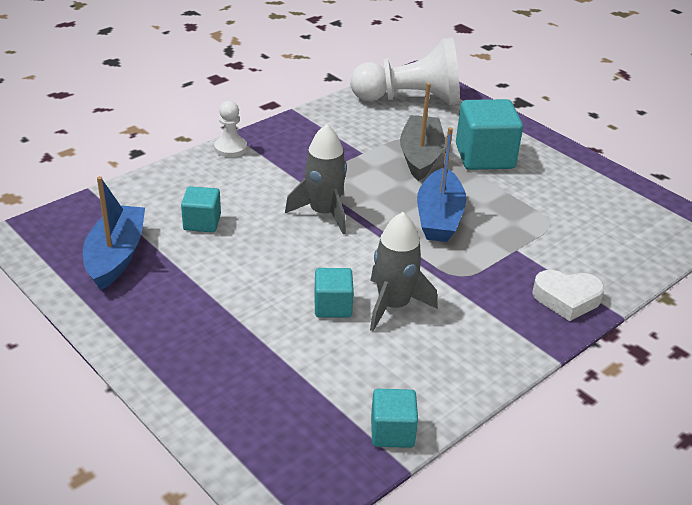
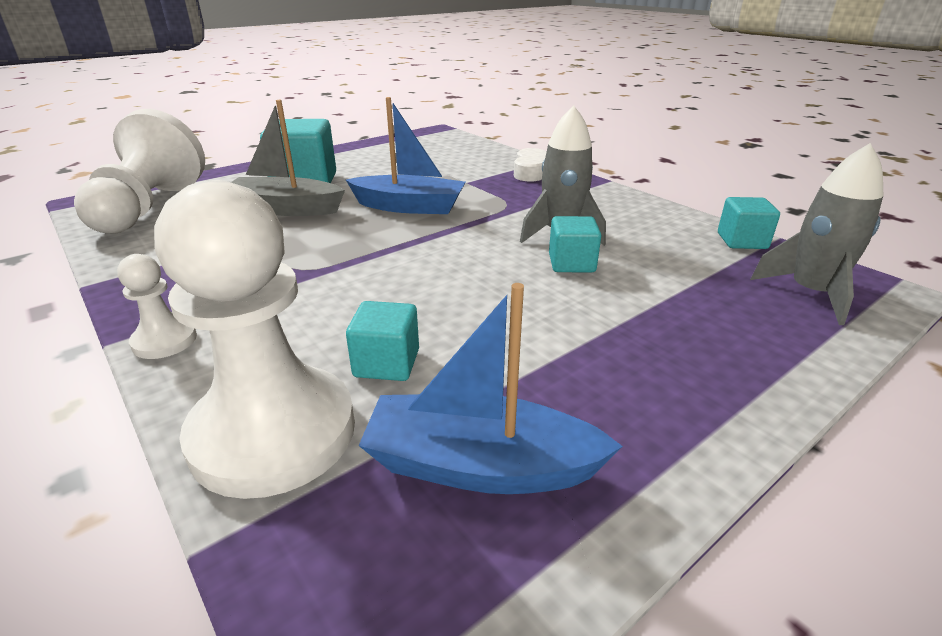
camera: 85 degrees left, 5 degrees down
grey rocket [285,124,347,234] -> grey rocket moved to [750,143,883,325]
none -> white pawn [154,180,355,499]

